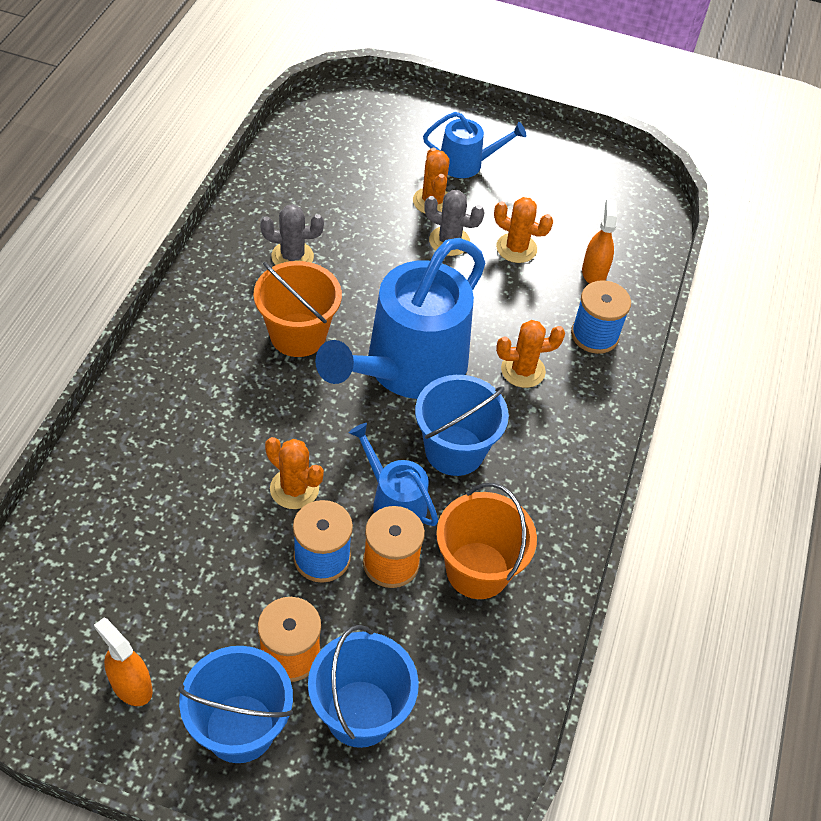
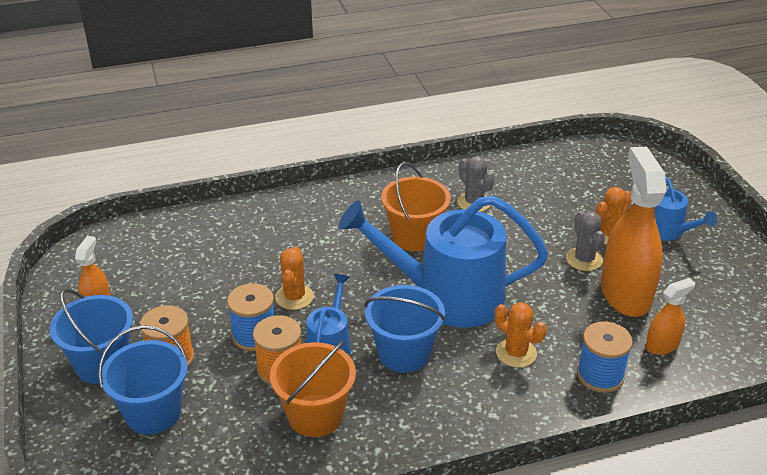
camera: 60 degrees right, 15 degrees down
orange cactus [494,197,553,263] -> orange spray bottle [601,147,667,317]

